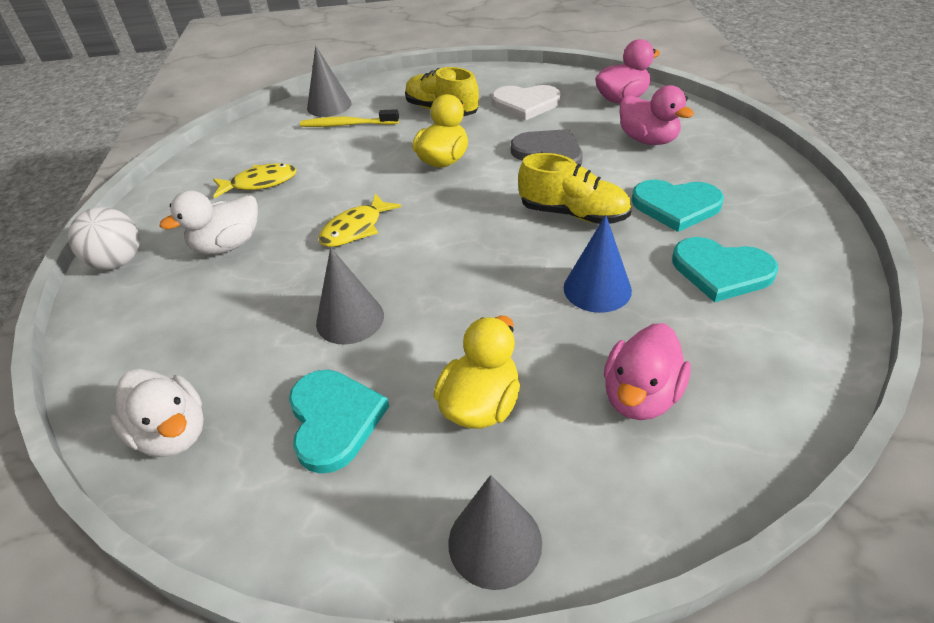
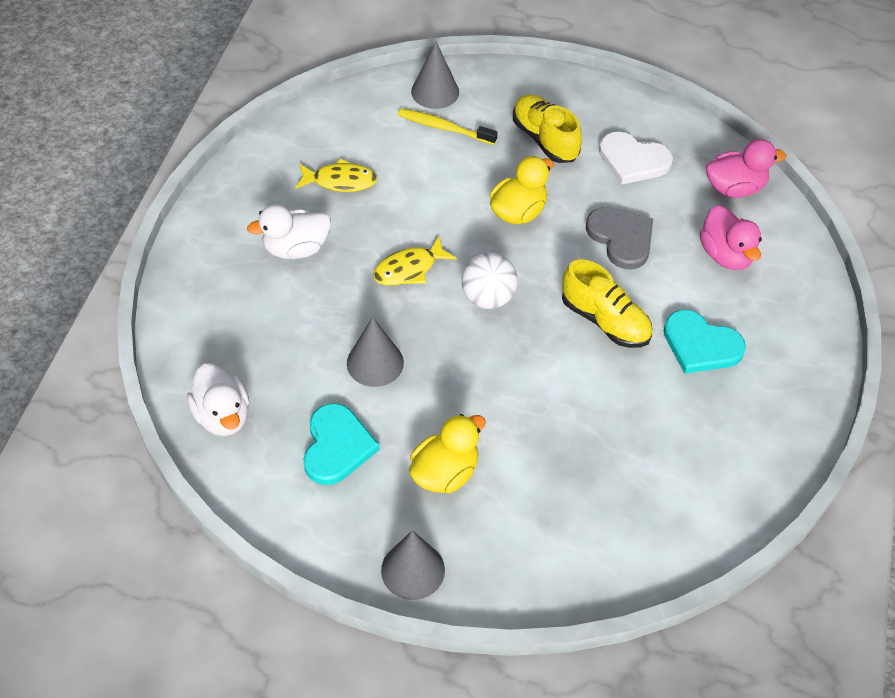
camera: 15 degrees right, 10 degrees up
white ball [68,207,140,270] -> white ball moved to [462,253,518,309]
blue cone [564,215,632,313] -> none
pink duck [604,323,691,420] -> none
turquoise heart [672,237,778,302] -> none

